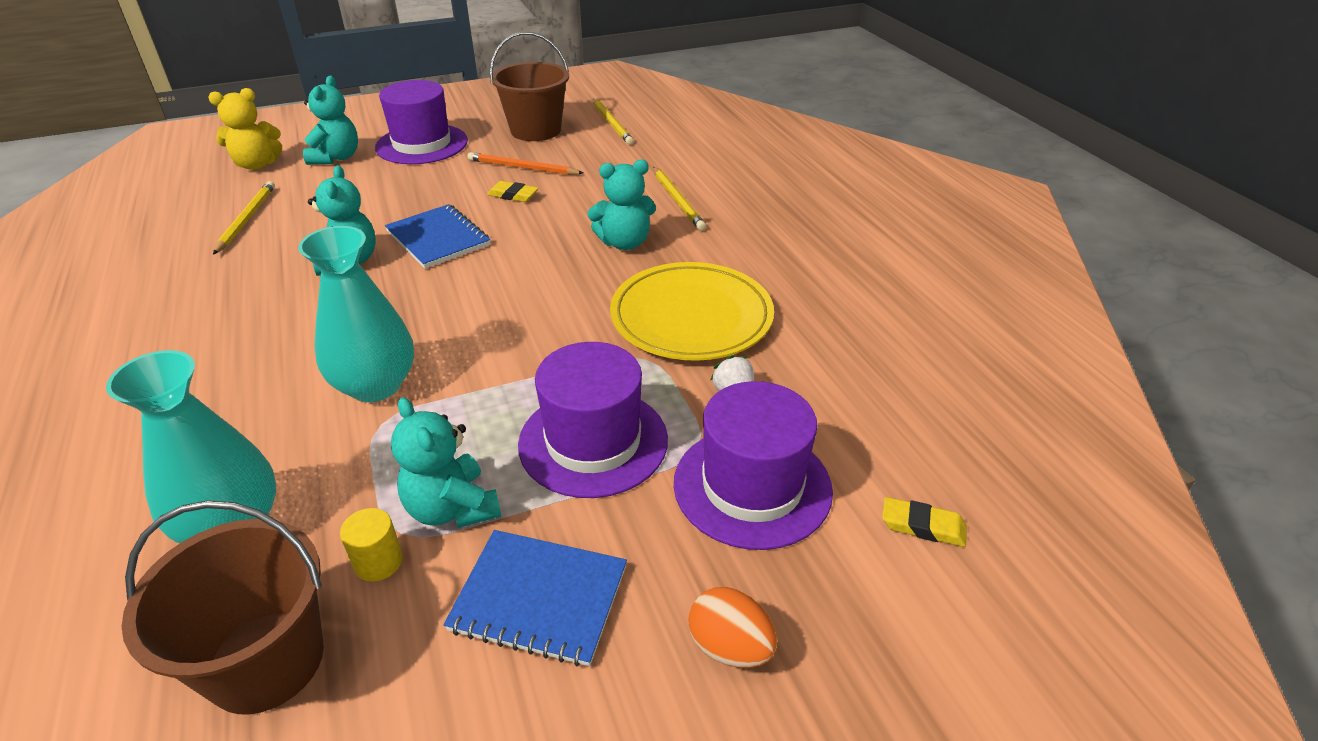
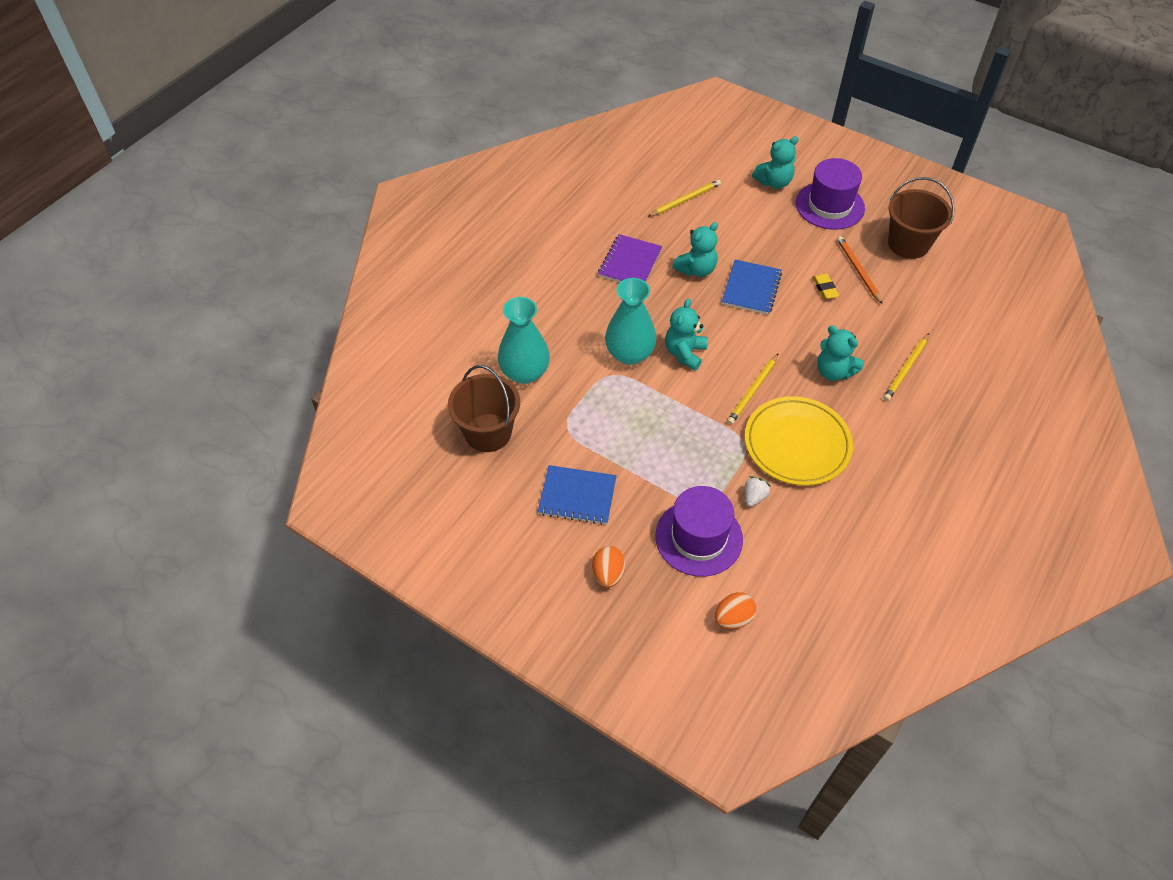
camera: 55 degrees right, 15 degrees up
yellow teddy bear [208,88,282,170] -> none
yellow cylinder [340,508,403,582] -> none
turquoise teddy bear [391,397,501,528] -> turquoise teddy bear moved to [665,299,708,370]
blue notebook [444,530,627,666] -> blue notebook turned 60 degrees counterclockwise [538,465,616,525]
purple hat [518,342,668,498] -> none
yellow pencil [593,98,634,145] -> yellow pencil moved to [727,353,779,425]
yellow eraser [882,497,967,547] -> orange egg [715,592,757,629]
none -> purple notebook [598,234,663,282]

